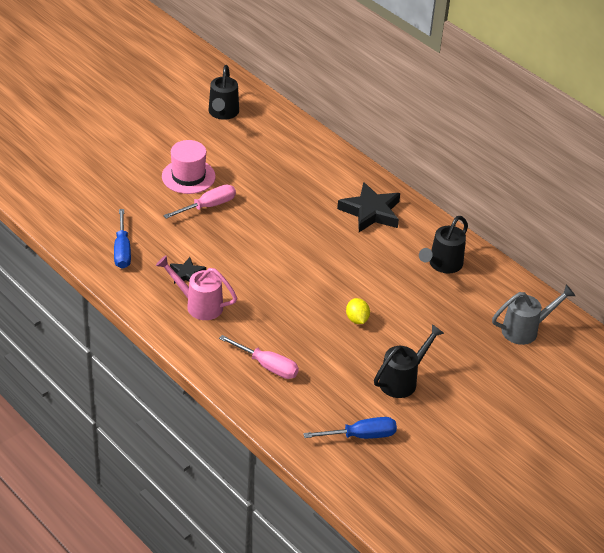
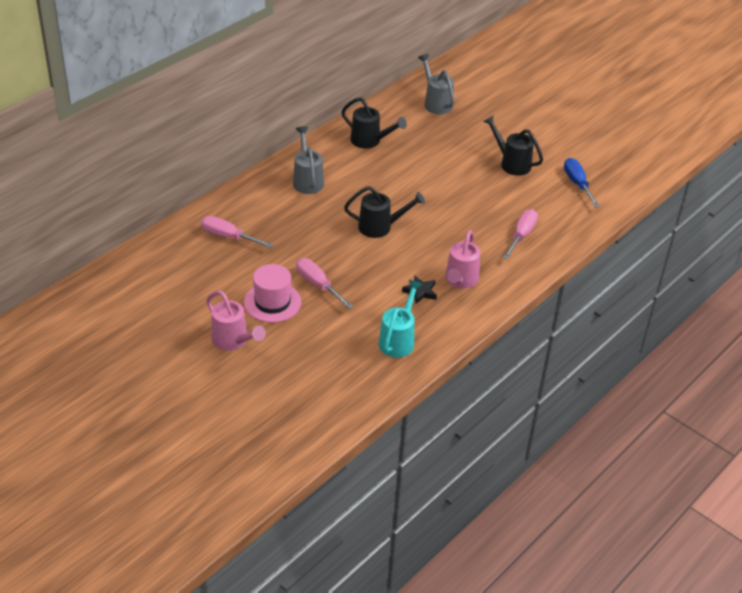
camera: 95 degrees left, 0 degrees up
blue screwdriver [114,209,131,269] -> turquoise watering can [379,280,423,358]
black watering can [209,65,239,120] -> black watering can moved to [344,186,425,238]
black star [337,182,400,232] -> grey watering can [293,126,324,194]
yellow lemon [346,298,370,324] -> none
none -> pink screwdriver [201,216,273,248]
none -> pink watering can [206,290,266,351]

